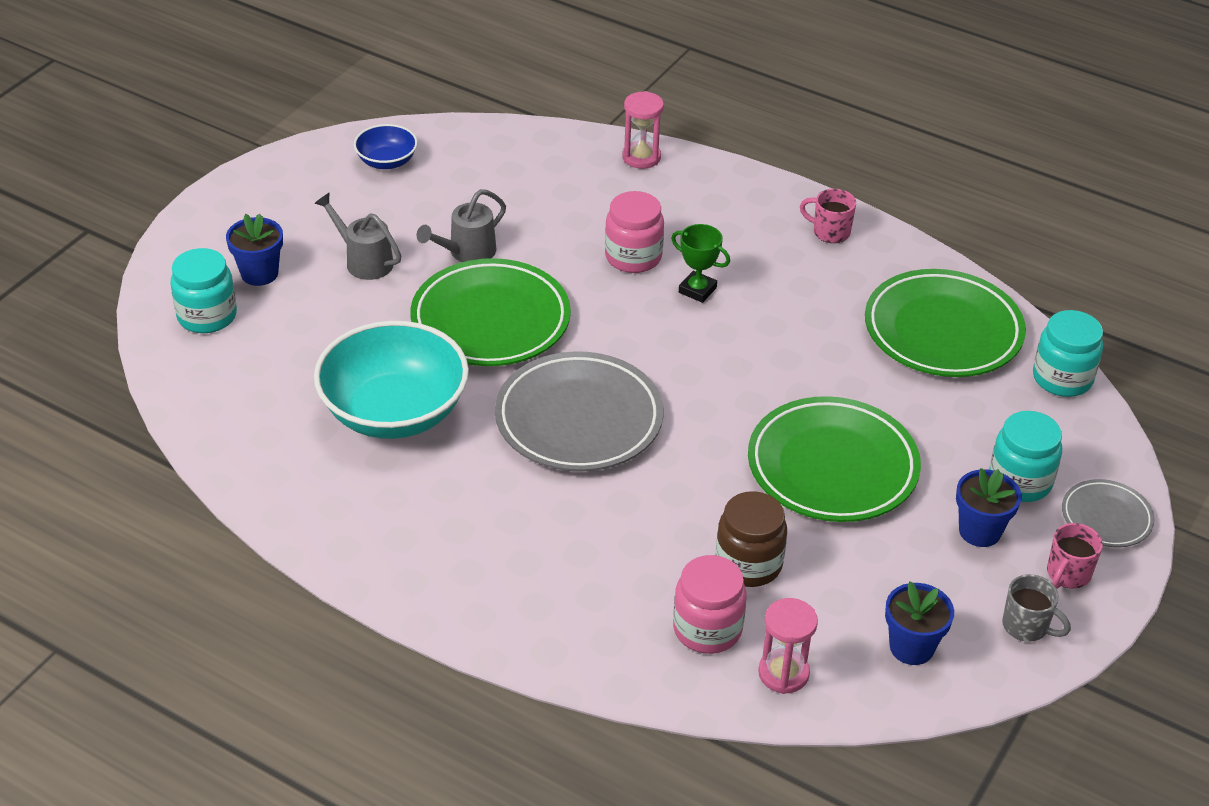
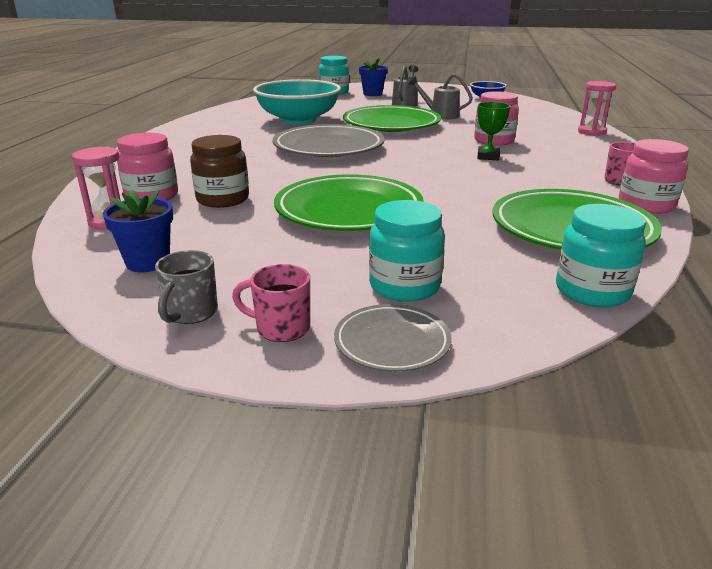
camera: 70 degrees right, 15 degrees down
blue flower pot [956,468,1022,547] -> none
none -> pink jar [619,139,689,214]

